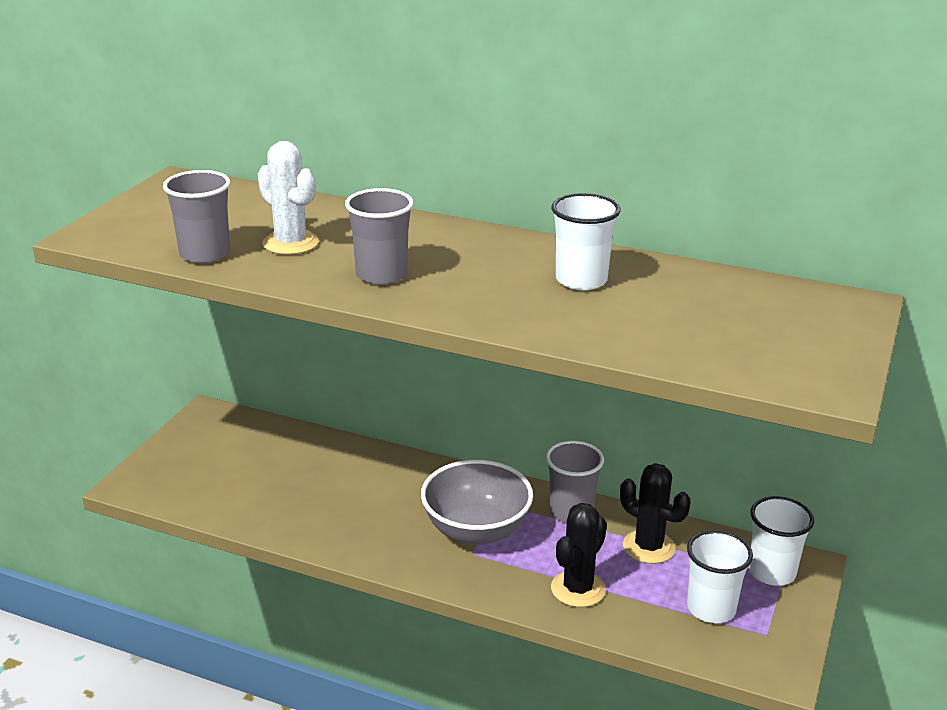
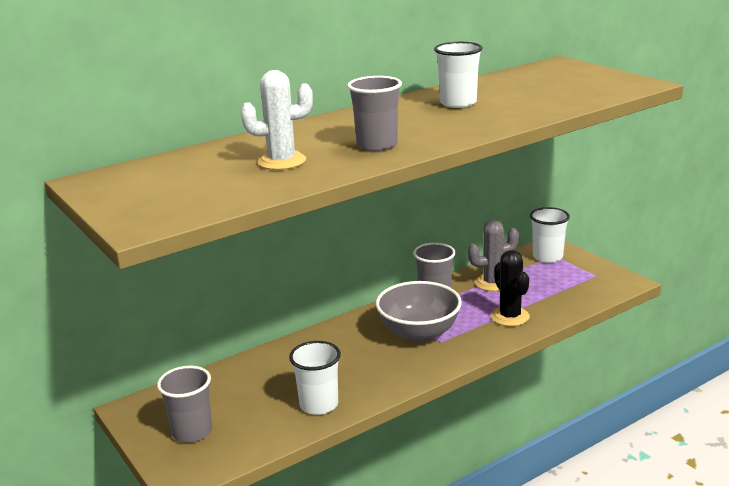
camera: 55 degrees left, 5 degrees down
grey cup [163,170,231,264] -> grey cup moved to [157,366,212,443]
black cactus [620,463,691,564] -> grey cactus [468,220,519,291]
white cup [687,530,753,623] -> white cup moved to [289,341,341,415]

